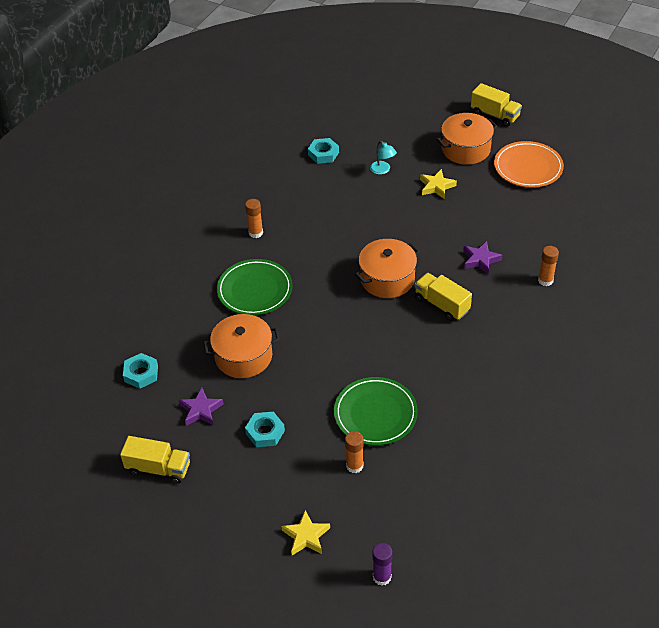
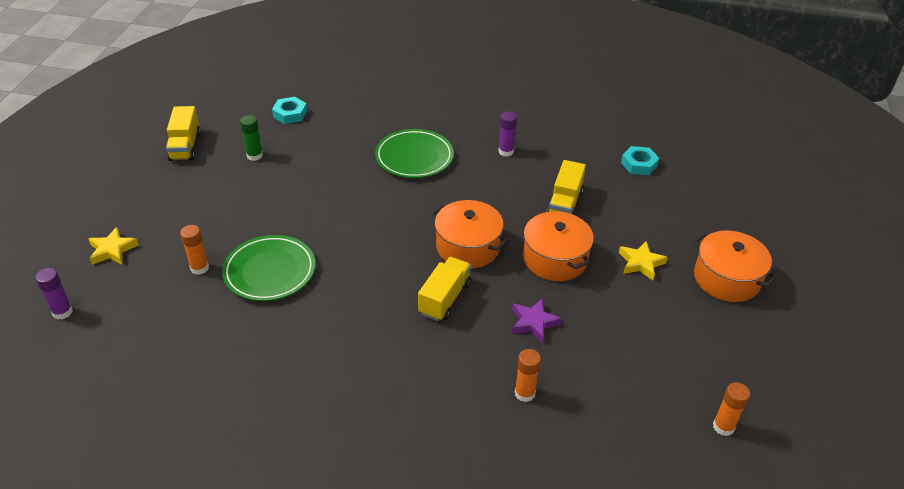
camera: 70 degrees right, 5 degrees down
purple star [179,388,224,426] -> green glue stick [240,115,263,161]
orange pot [203,314,280,378] -> orange pot moved to [523,211,594,281]
orange glue stick [245,199,263,238] -> orange glue stick moved to [713,382,750,436]
turquoise nut [245,412,285,447] -> none
turquoise lamp [370,141,397,174] -> none
yellow truck [471,83,522,127] -> yellow truck moved to [547,160,586,215]
orange plate [494,141,564,188] -> none
none -> purple glue stick [498,111,517,157]

